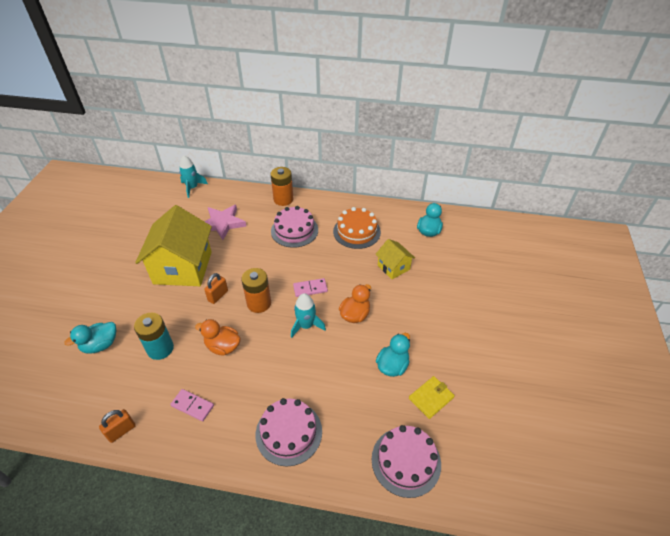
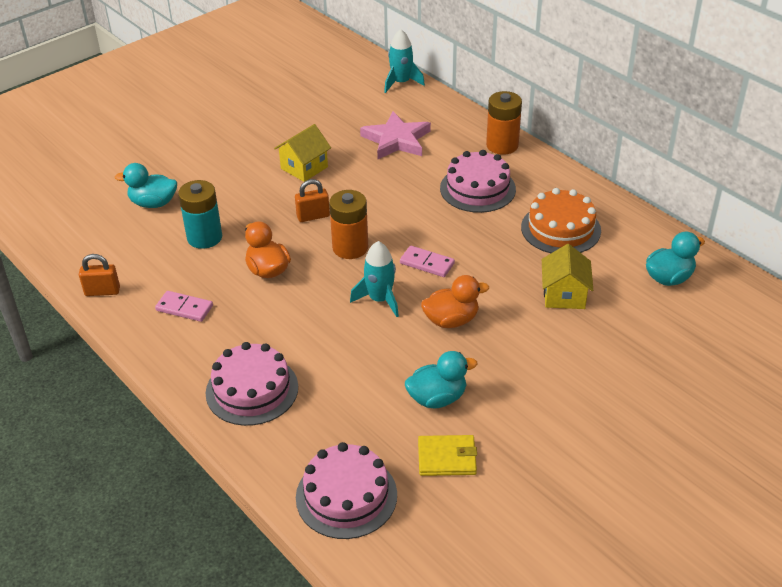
camera: 40 degrees right, 5 degrees down
yellow house [135,205,212,286] -> yellow house [274,124,331,182], size x0.49
pink domino [171,389,214,421] -> pink domino turned 45 degrees counterclockwise [155,291,213,322]

